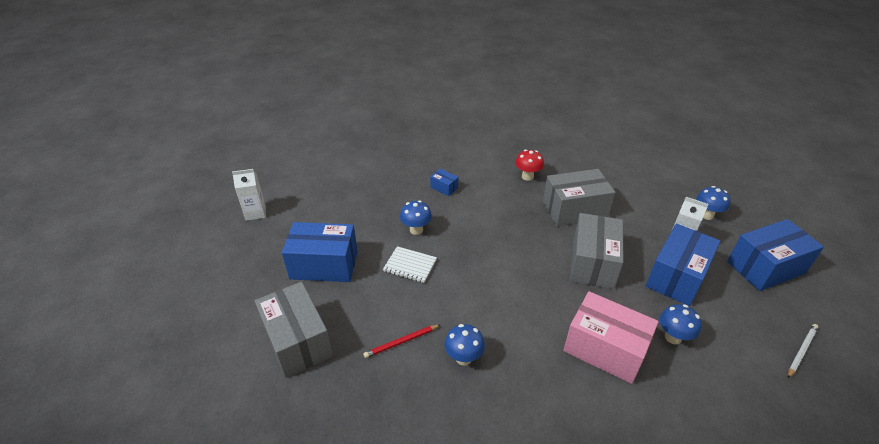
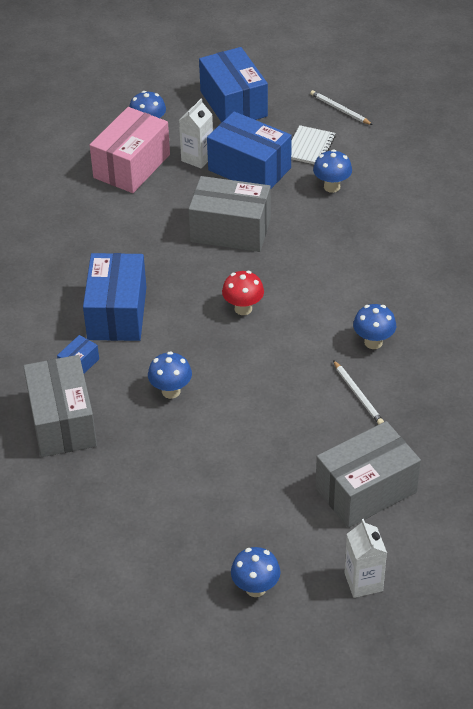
camera: 90 degrees left, 5 degrees up
white carton [232,169,266,221] -> white carton moved to [344,519,387,598]
blue box [282,222,358,282] -> blue box moved to [83,253,146,341]
red pencil [363,325,440,358] -> white pencil [333,360,384,425]
white notebook [383,246,437,283] -> white notebook moved to [291,125,336,164]
red mushroom [515,149,544,181] -> red mushroom moved to [222,271,264,315]
grey box [543,169,616,226] -> grey box moved to [23,355,97,457]
pink box [563,291,659,384] -> pink box moved to [90,107,170,193]
none -> blue mushroom [231,547,280,597]

